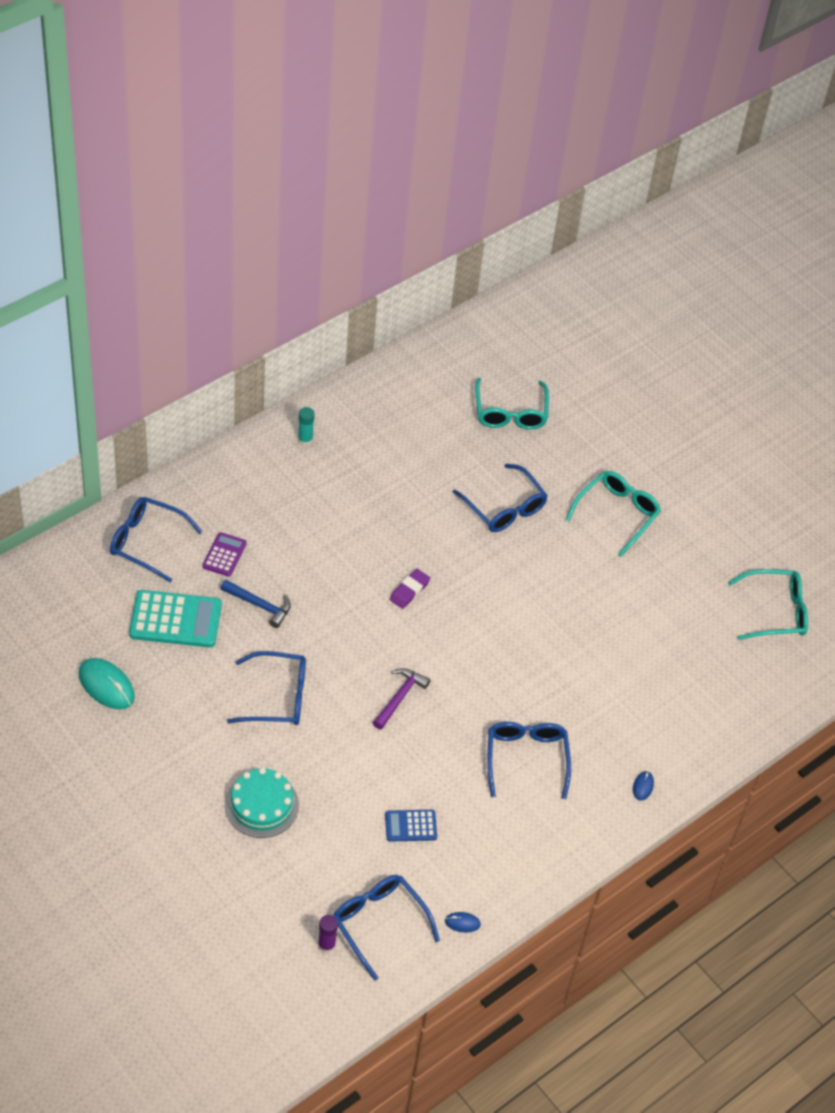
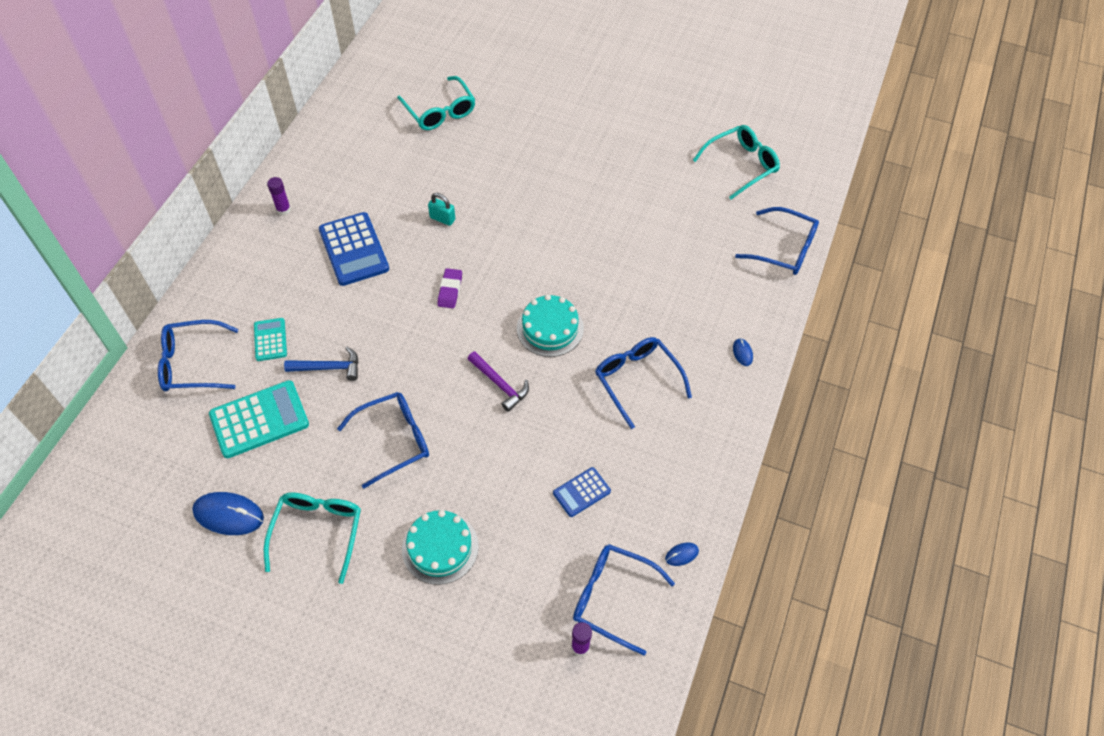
camera: 25 degrees left, 5 degrees up
turquoise mouse [79,658,135,709] -> blue mouse [192,492,264,535]
purple calculator [202,532,247,577] -> turquoise calculator [254,318,287,361]
turquoise glue stick [298,407,315,446] -> purple glue stick [267,177,291,215]
purple hammer [373,668,430,730] -> purple hammer turned 135 degrees clockwise [468,351,529,412]
blue glasses [453,464,548,532] -> blue glasses moved to [735,207,819,275]
turquoise glasses [565,471,661,557] -> turquoise glasses moved to [264,493,361,584]
none -> blue calculator [319,212,389,286]
none -> turquoise padlock [428,193,455,226]
none -> turquoise cake [517,294,584,357]

